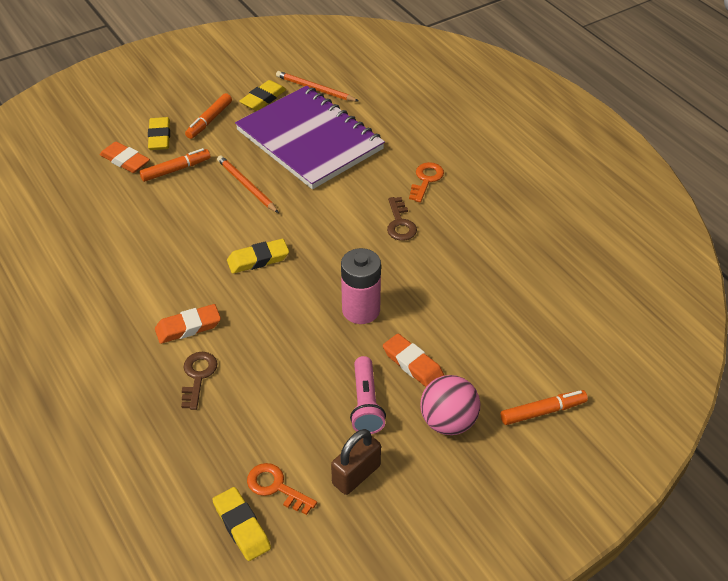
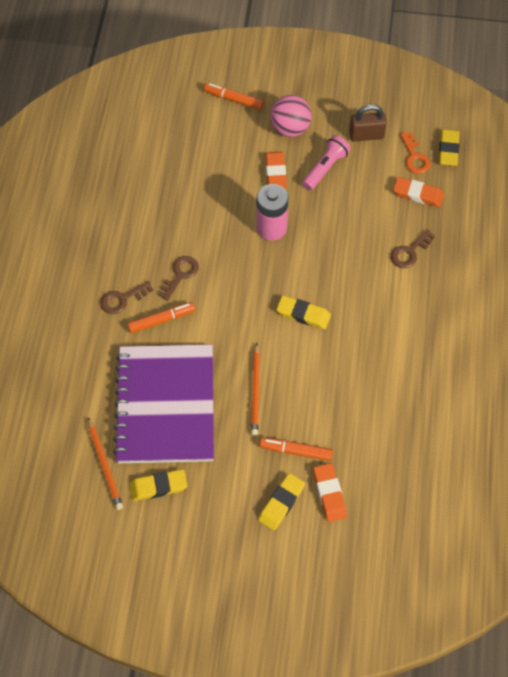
camera: 140 degrees left, 15 degrees up
orange eraser [155,304,221,344] -> orange eraser moved to [393,177,444,207]
orange marker [185,93,232,139] -> orange marker moved to [127,302,195,333]
orange key [409,162,444,203] -> brown key [100,281,153,314]

